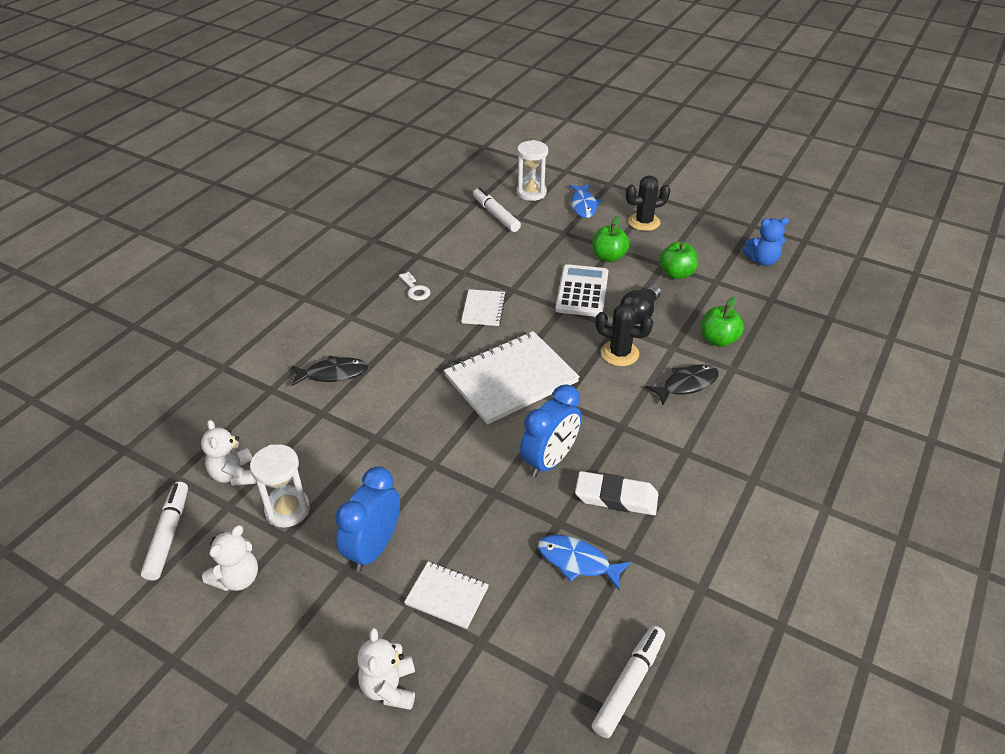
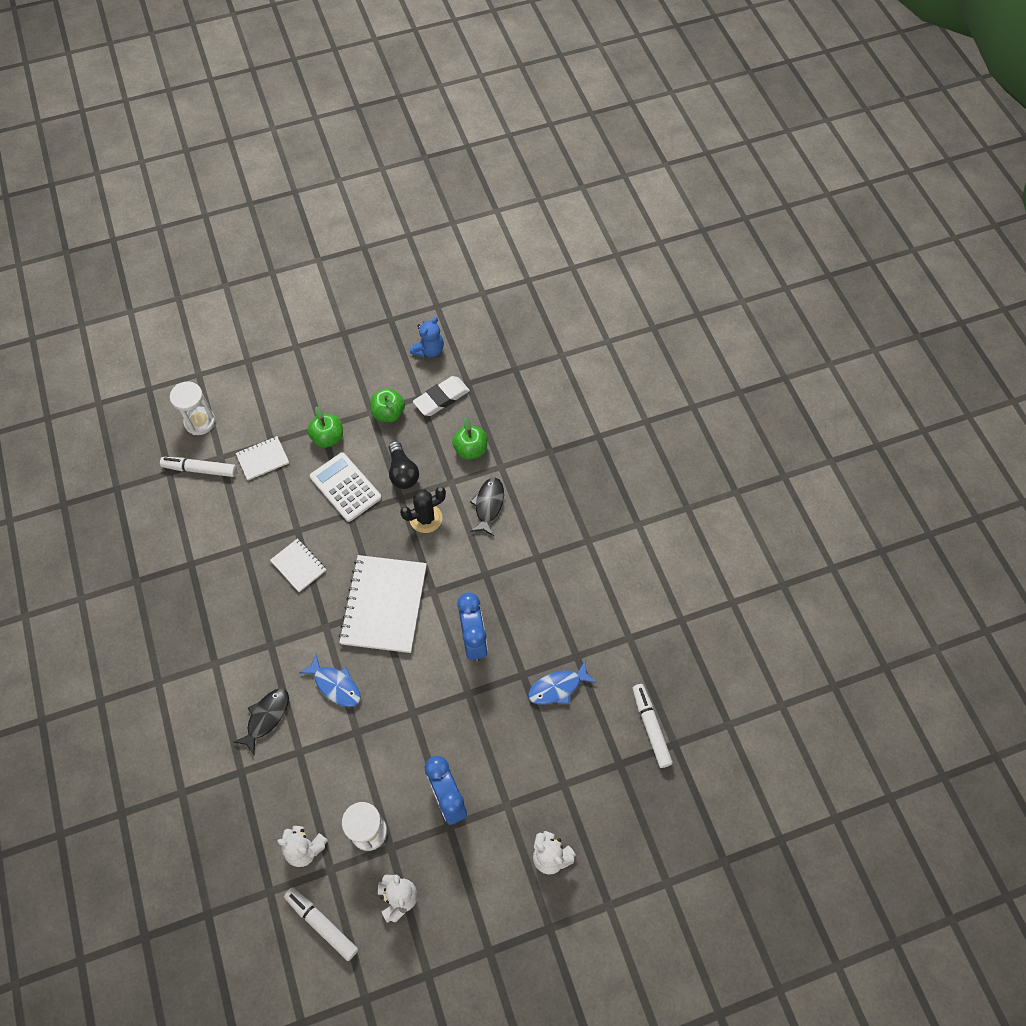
camera: 50 degrees left, 20 degrees up
white key [399,272,430,301] -> none
white notebook [404,562,489,629] -> white notebook moved to [236,436,289,480]
blue fish [569,184,602,218] -> blue fish moved to [299,654,361,707]
white eraser [575,471,658,515] -> white eraser moved to [413,376,470,416]
black cactus [626,176,670,231] -> none

